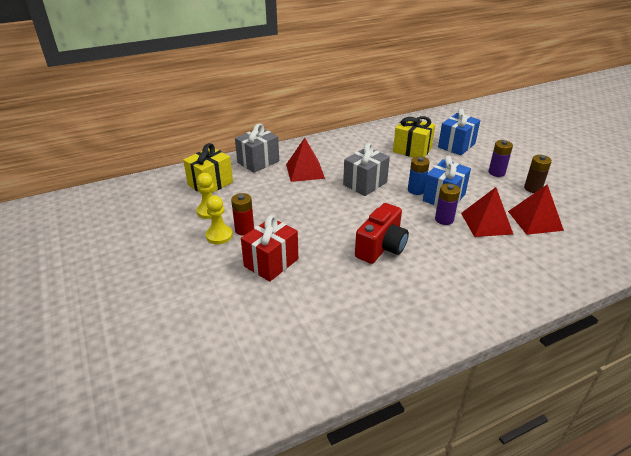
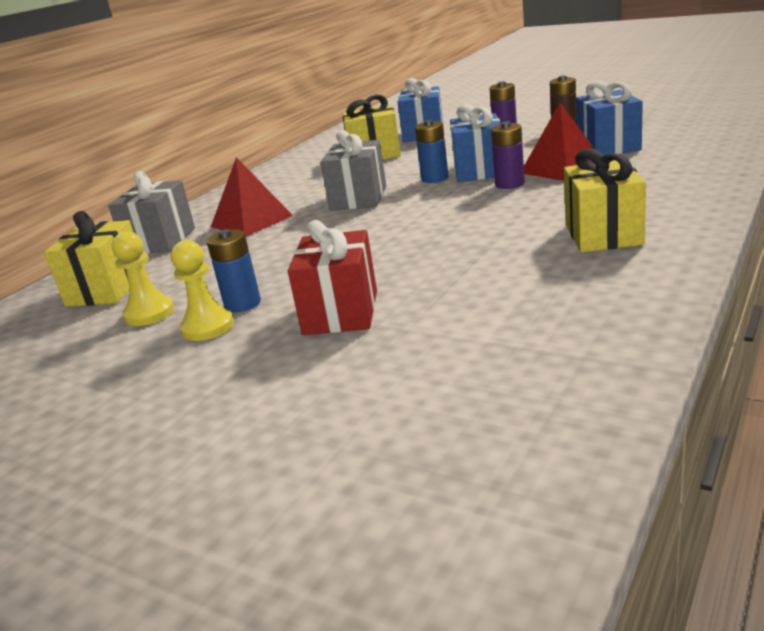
camera: 30 degrees left, 10 degrees down
red battery [231,193,254,236] -> blue battery [207,229,261,312]
red camera [355,203,409,264] -> none
red pyramid [508,184,564,235] -> blue gift [576,81,643,155]
none -> yellow gift [564,148,646,252]

